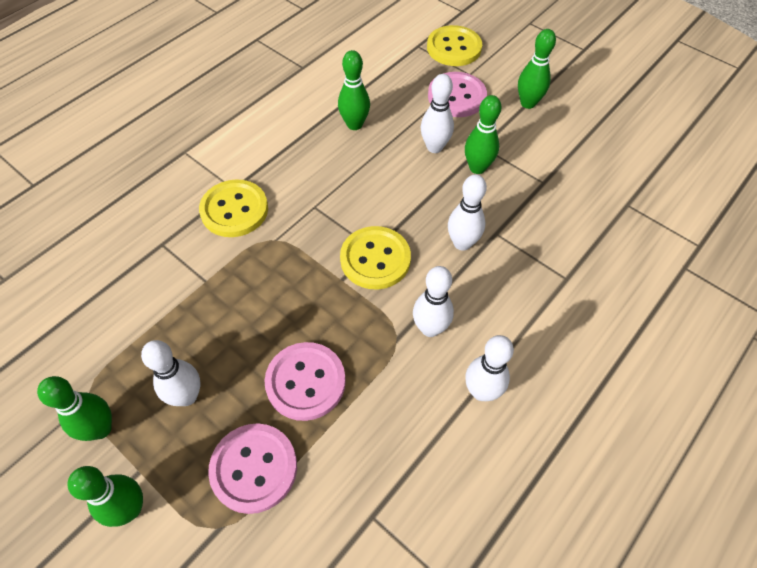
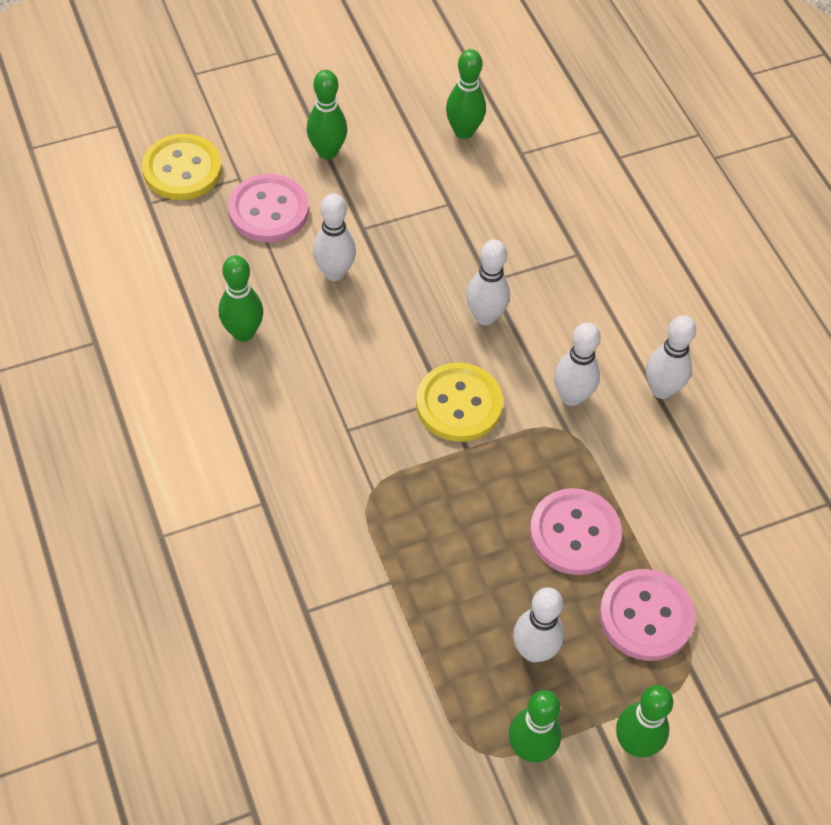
camera: 65 degrees left, 0 degrees up
yellow button [199,179,268,237] -> none
green bowling pin [465,95,501,174] -> green bowling pin moved to [446,49,486,139]

